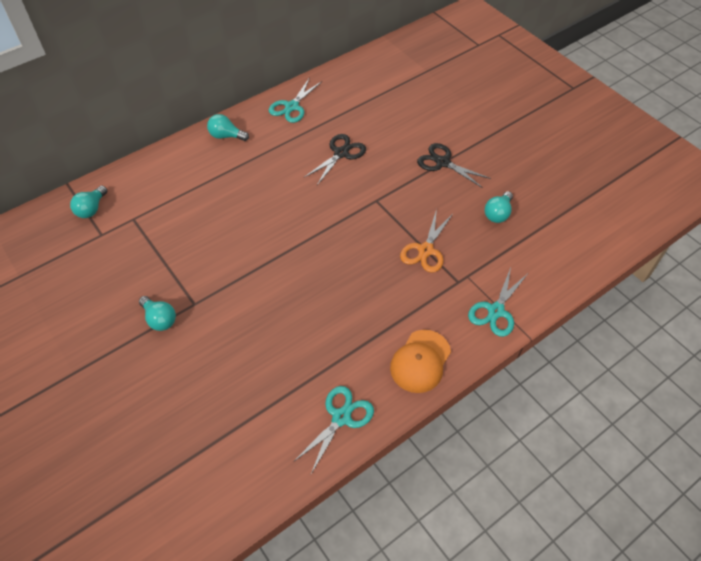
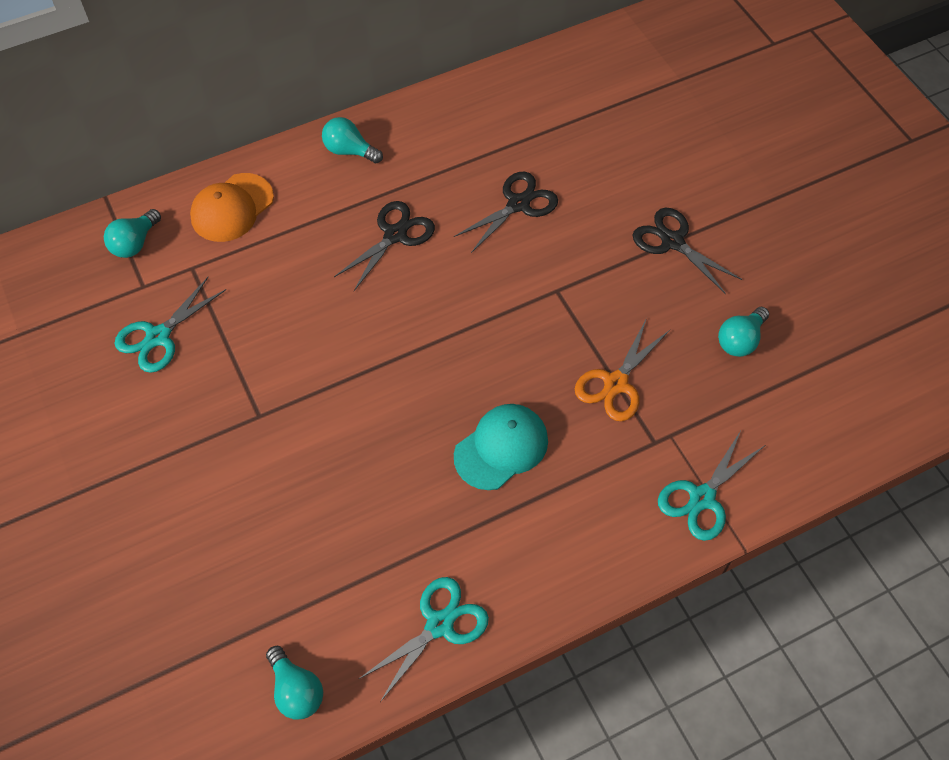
camera: 10 degrees right, 5 degrees up
turquoise light bulb [139,296,176,331] -> turquoise light bulb moved to [266,646,323,720]
turquoise scissors [269,77,322,123] -> turquoise scissors moved to [114,277,226,373]
orange cap [390,330,451,393] -> orange cap moved to [190,173,274,242]
none -> black scissors [334,201,435,291]
none -> turquoise cap [454,404,548,490]

